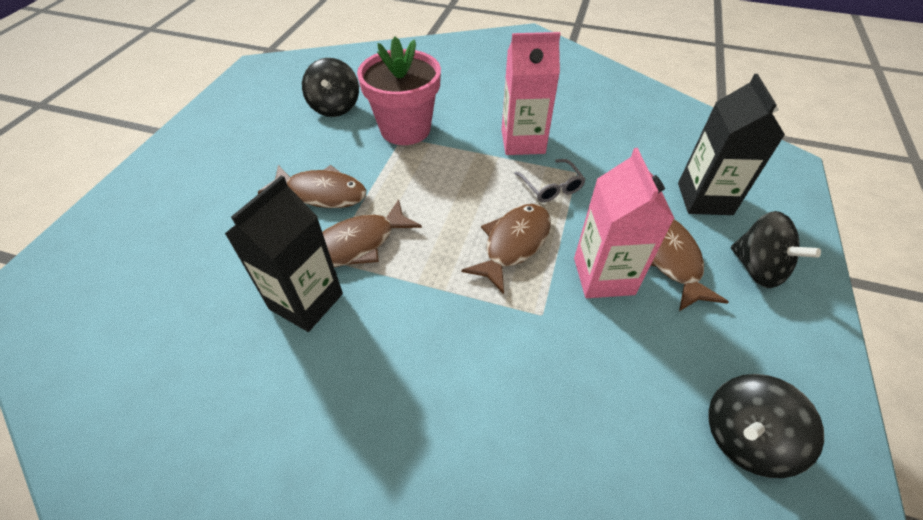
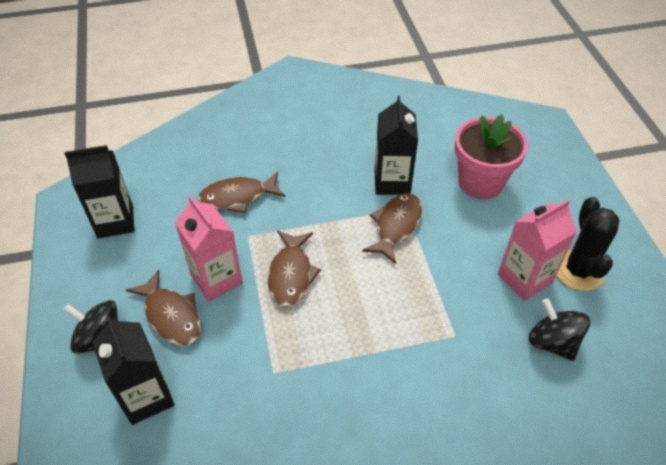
camera: 150 degrees right, 0 degrees up
brown fish [258,165,367,208] -> brown fish moved to [198,172,285,213]
pink flower pot [357,37,441,145] -> pink flower pot moved to [455,114,528,199]
pink carton [501,32,561,155] -> pink carton moved to [498,199,577,301]
grey glasses [514,159,586,202] -> none
black spinning top [709,374,824,478] -> black carton [64,145,135,239]
none -> black cactus [556,197,619,291]

